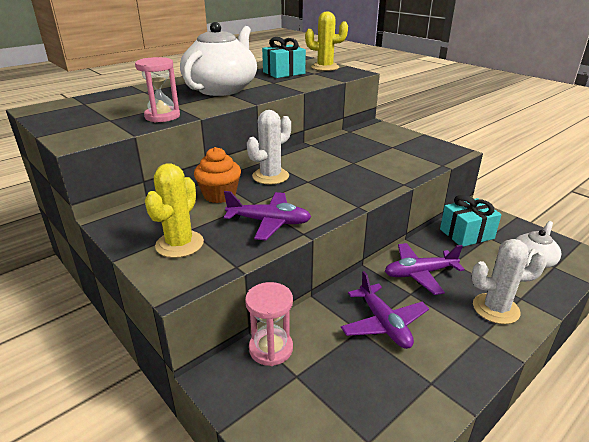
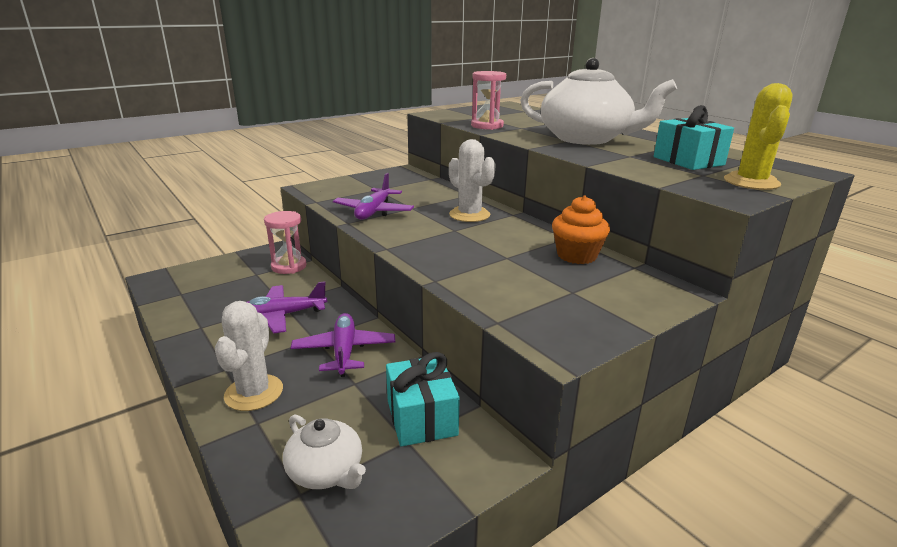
camera: 95 degrees right, 5 degrees down
yellow cactus [145,163,204,258] -> none
orange cupcake [194,147,241,203] -> orange cupcake moved to [552,195,610,264]

